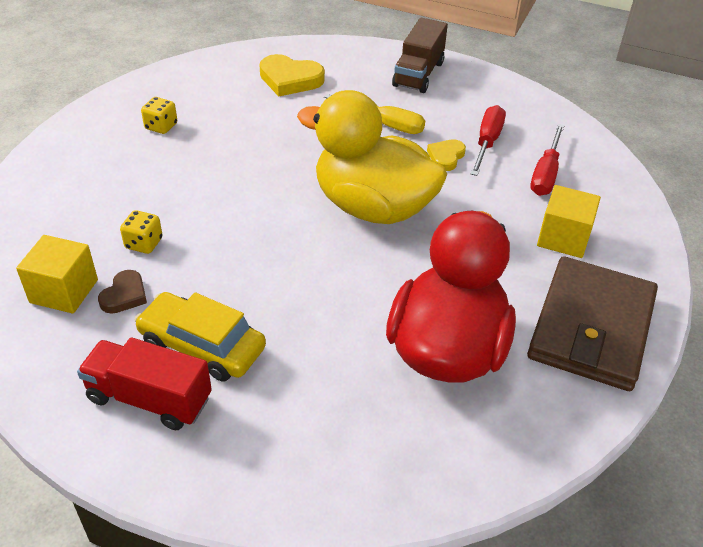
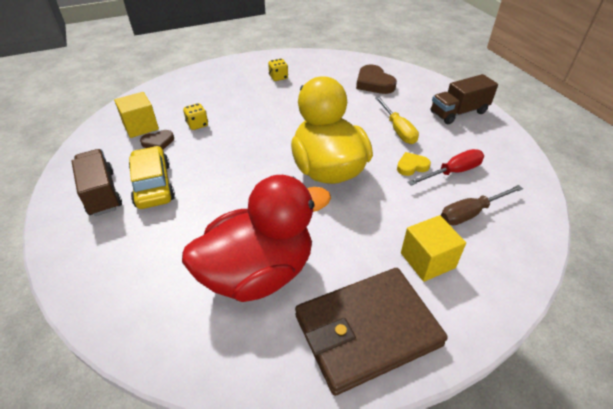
camera: 45 degrees right, 0 degrees up
red truck [77,337,212,430] -> brown truck [72,149,122,216]
yellow heart [259,54,325,96] -> brown heart [356,65,397,94]
red screwdriver [530,124,565,196] -> brown screwdriver [441,185,523,225]

